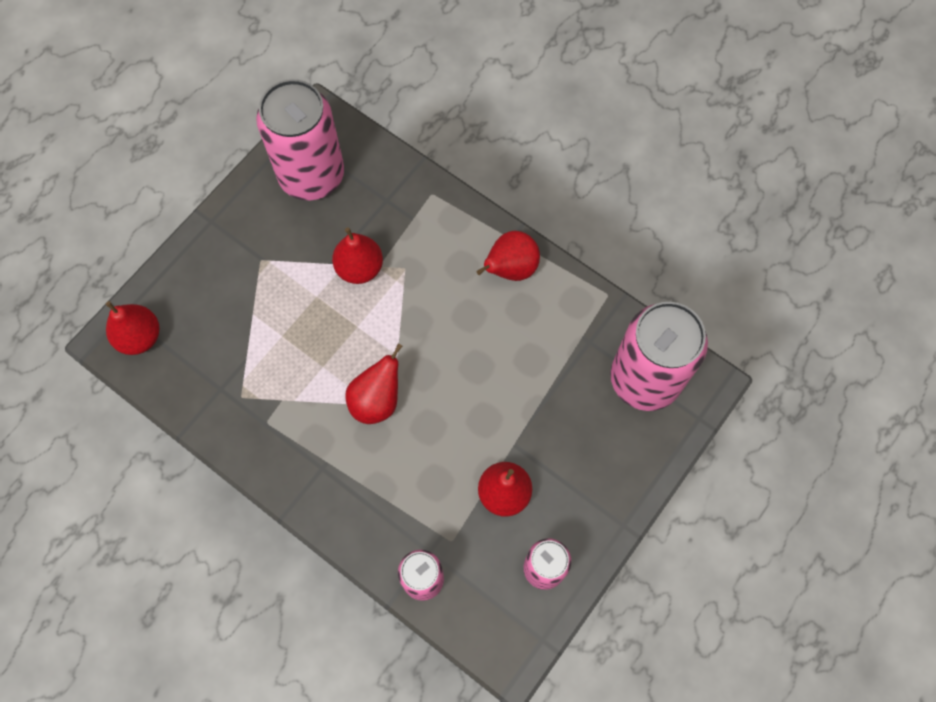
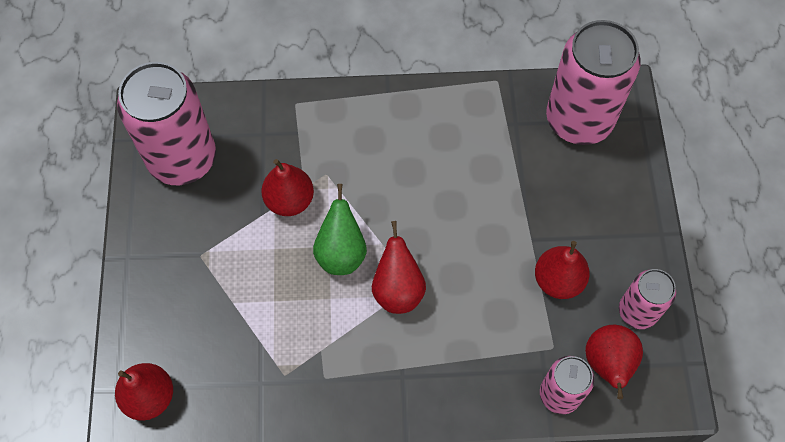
camera: 40 degrees left, 5 degrees down
red pear [476,231,540,281] -> red pear moved to [585,325,643,399]
none -> green pear [313,184,367,275]

